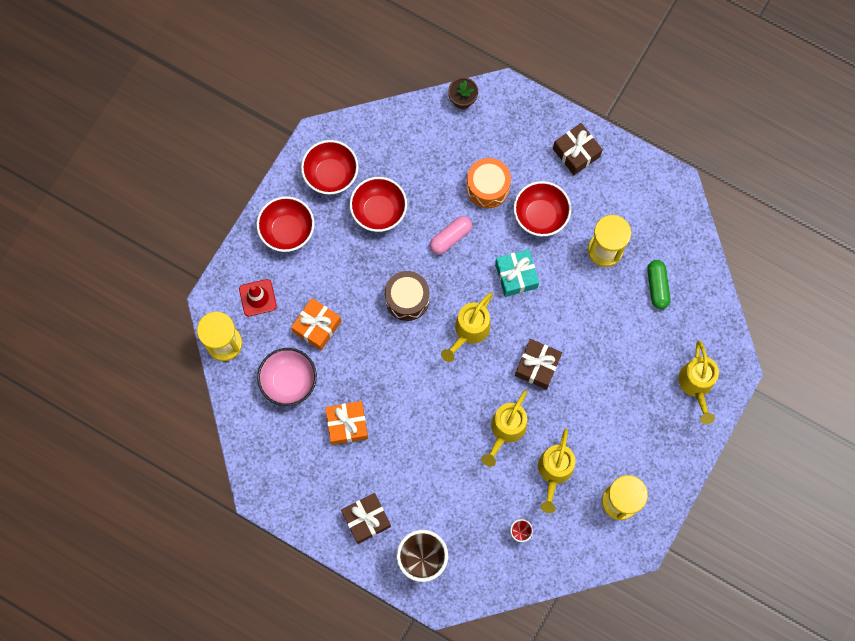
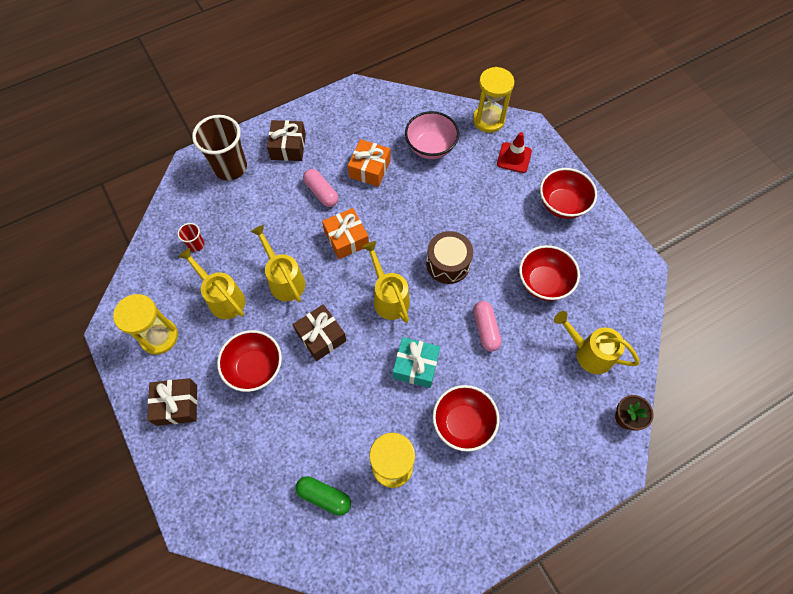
camera: 120 degrees right, 10 degrees down
orange gift [291,298,342,350] -> orange gift moved to [322,208,369,259]
red bowl [301,140,359,195] -> red bowl moved to [217,330,282,392]
orange drum [466,158,511,208] -> none
brown gift [553,123,603,175] -> brown gift moved to [147,378,197,426]
yellow watering can [678,340,719,424] -> yellow watering can moved to [554,311,640,374]
none -> pink capsule [303,169,338,207]

